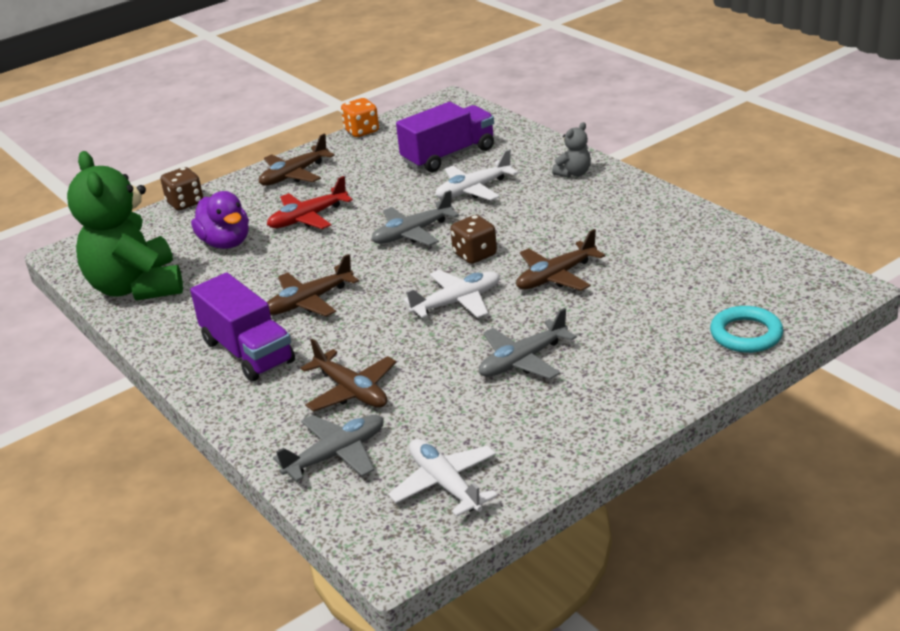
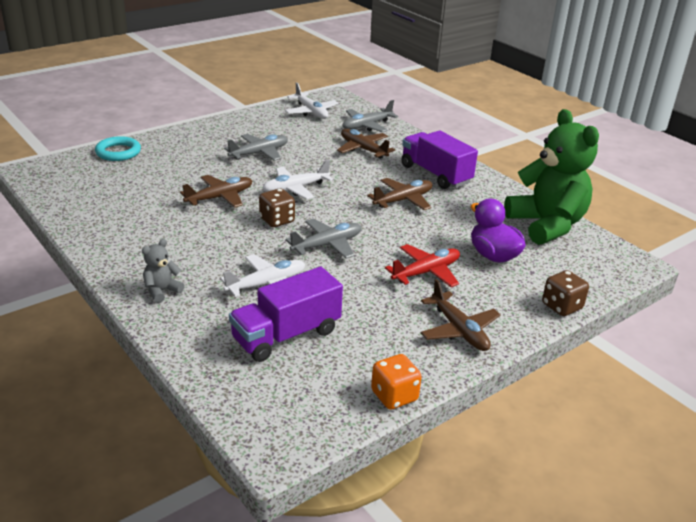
camera: 175 degrees right, 0 degrees up
brown plane [259,134,335,186] -> brown plane turned 105 degrees clockwise [421,279,501,351]

